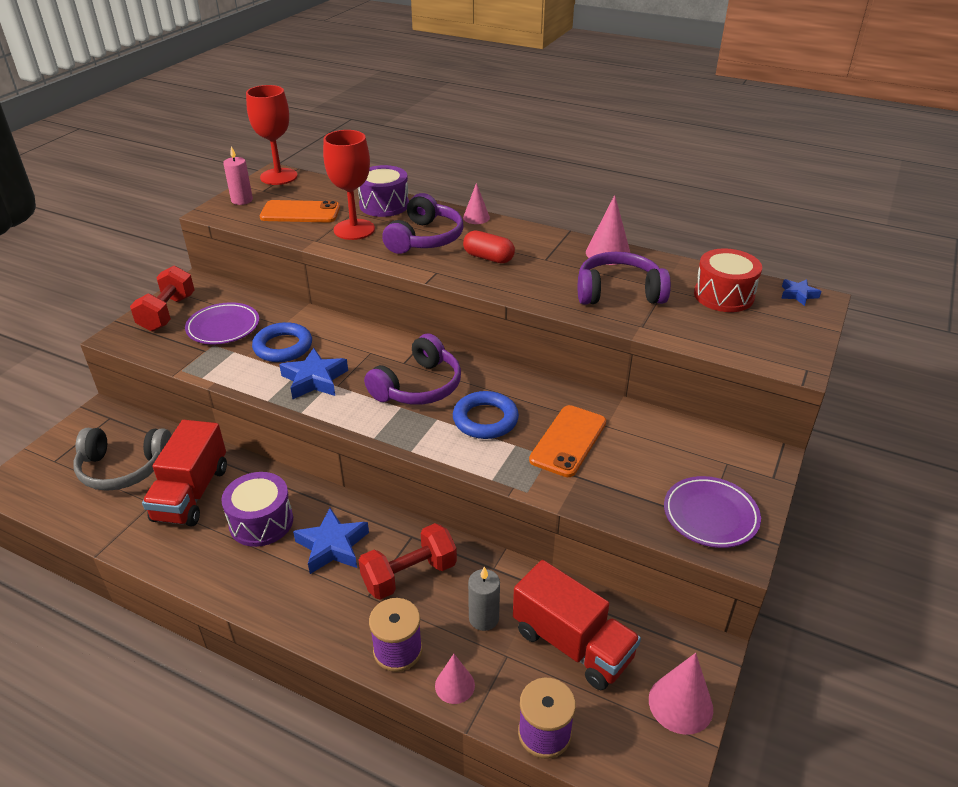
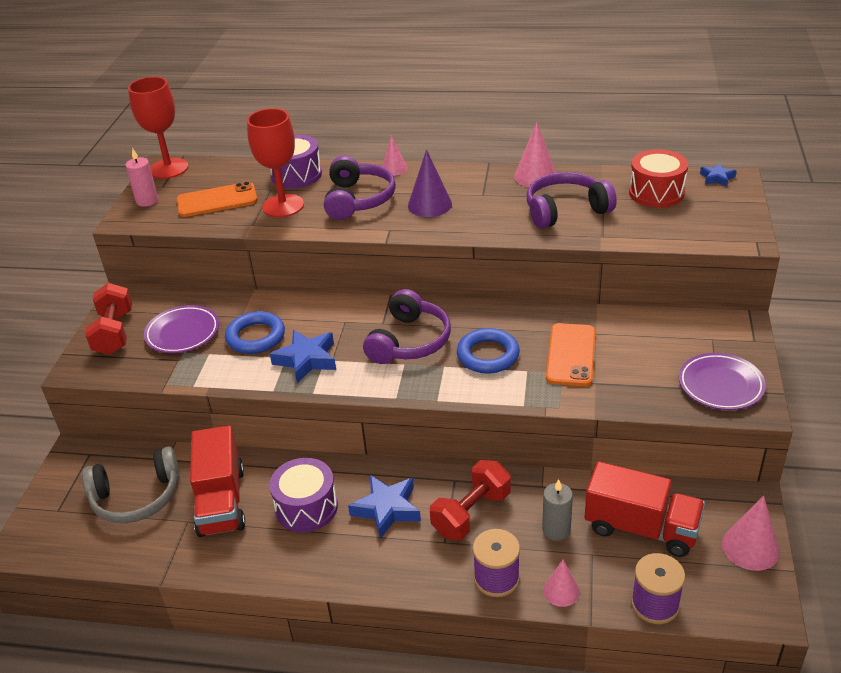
camera: 15 degrees left, 0 degrees up
red capsule [463,230,515,263] -> purple cone [408,149,452,217]

